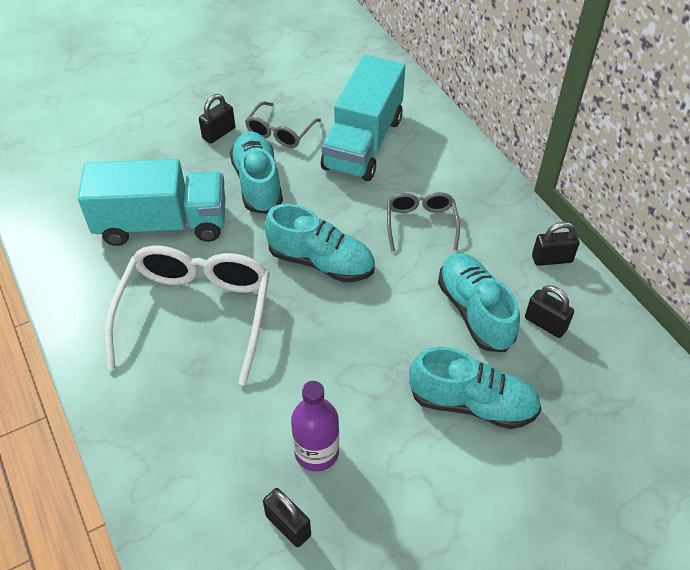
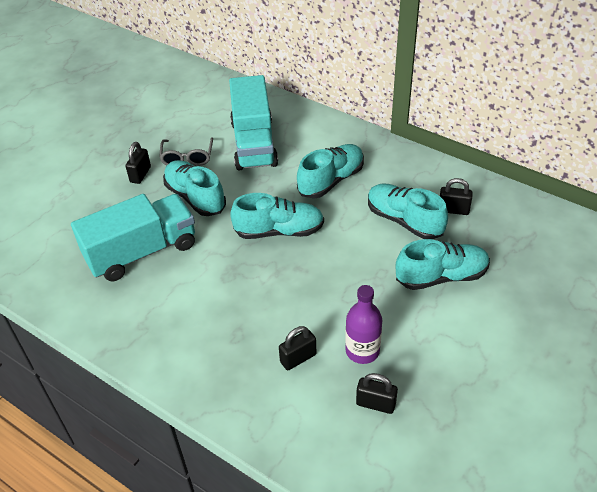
camera: 25 degrees left, 5 degrees down
white glasses [105,246,270,385] -> none
grey glasses [387,192,460,252] -> turquoise shoe [297,144,364,199]
black padlock [532,222,579,266] -> black padlock moved to [279,326,316,370]

